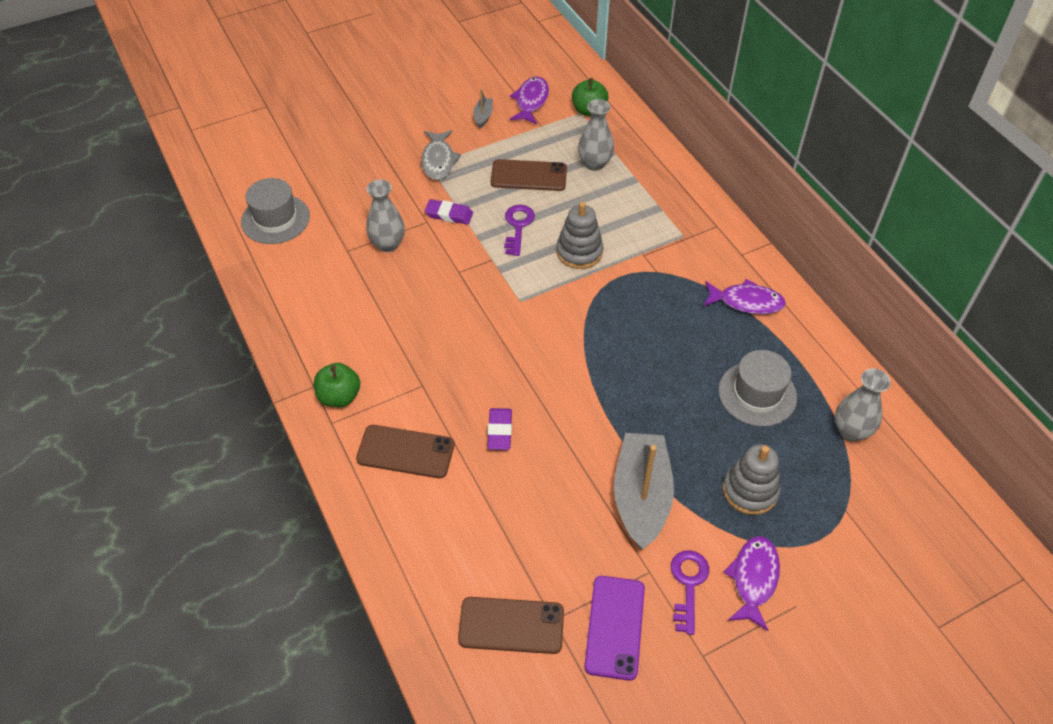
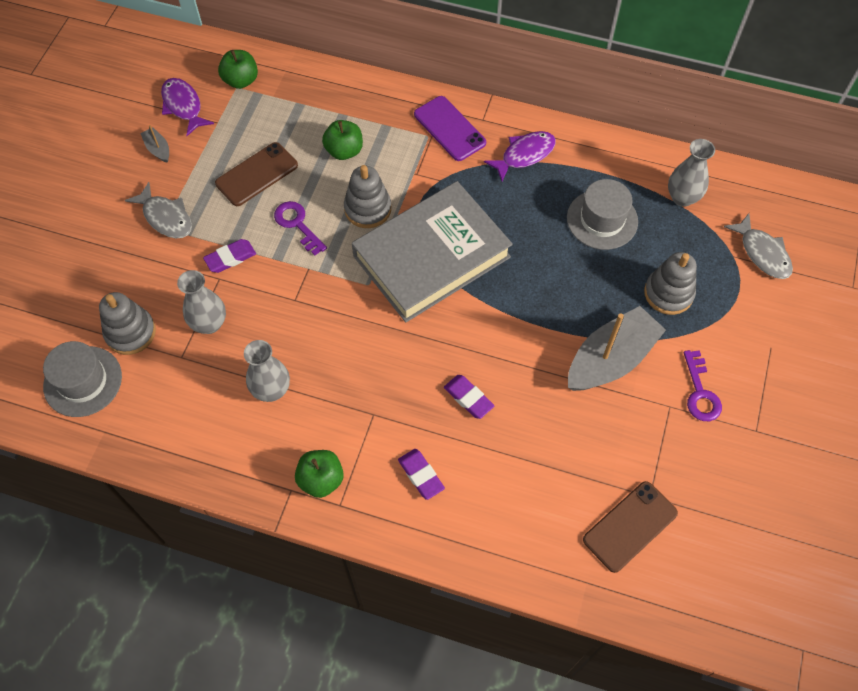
camera: 45 degrees left, 10 degrees up
brown phone [356,425,455,478] -> purple eraser [398,449,445,500]
grey vase [578,99,614,171] -> grey vase moved to [244,340,290,402]
purple phone [584,576,645,681] -> purple phone moved to [414,96,486,161]
grey boat [614,433,674,549] -> grey boat turned 90 degrees clockwise [568,306,666,391]
purple key [671,550,709,635] -> purple key turned 150 degrees counterclockwise [684,350,722,421]
purple fish [724,536,780,631] -> none
none -> grey stacking toy [99,292,156,355]
none -> green apple [322,120,363,160]
none -> grey book [352,181,513,322]
none -> grey fish [724,213,793,279]

